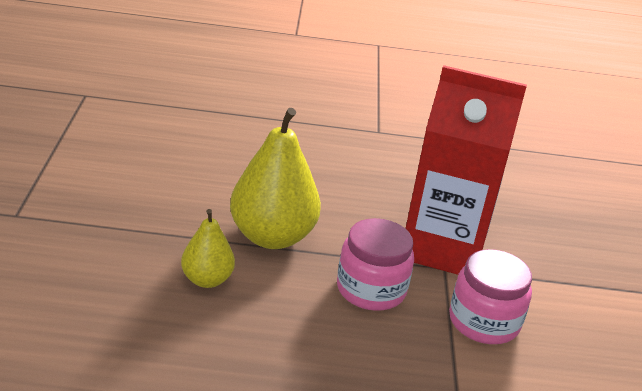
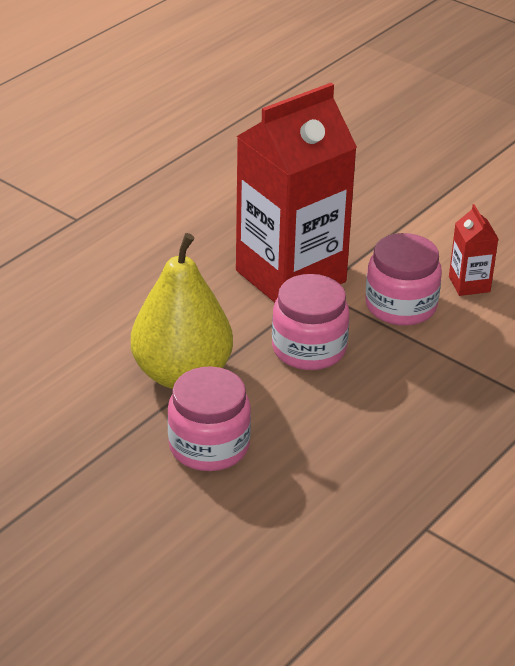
camera: 50 degrees left, 5 degrees up
yellow pear [181,209,235,288] -> pink jar [167,366,251,471]
none -> red carton [449,204,498,296]

